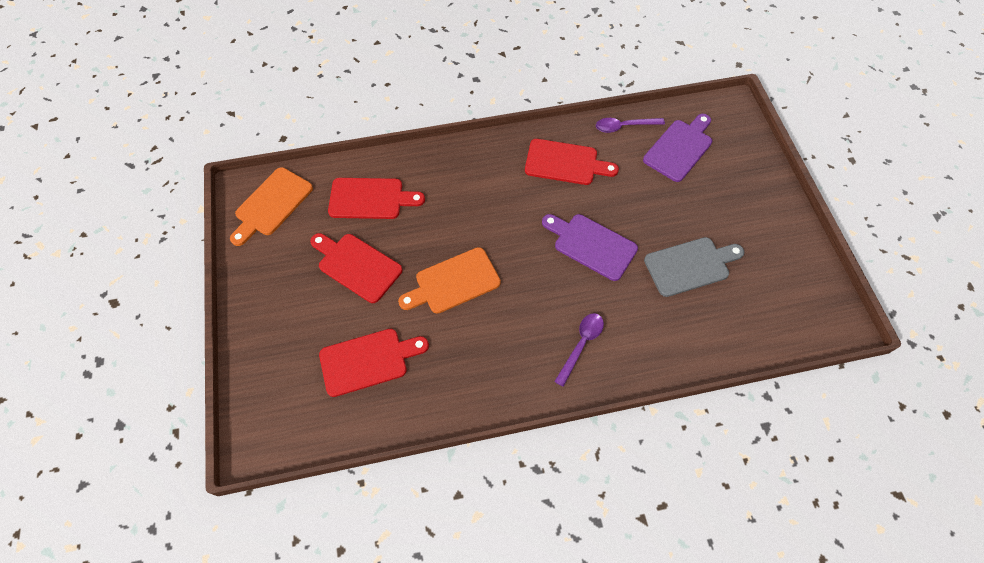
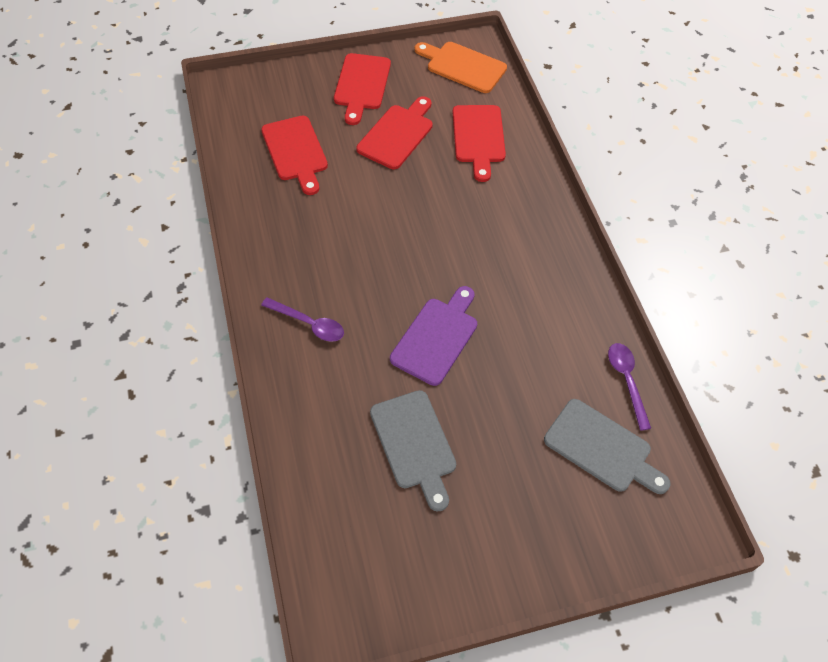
camera: 85 degrees right, 5 degrees down
orange cutting board [398,247,501,314] -> none
red cutting board [525,139,619,185] -> red cutting board moved to [334,53,391,125]
purple cutting board [643,114,712,182] -> grey cutting board [544,399,671,494]

